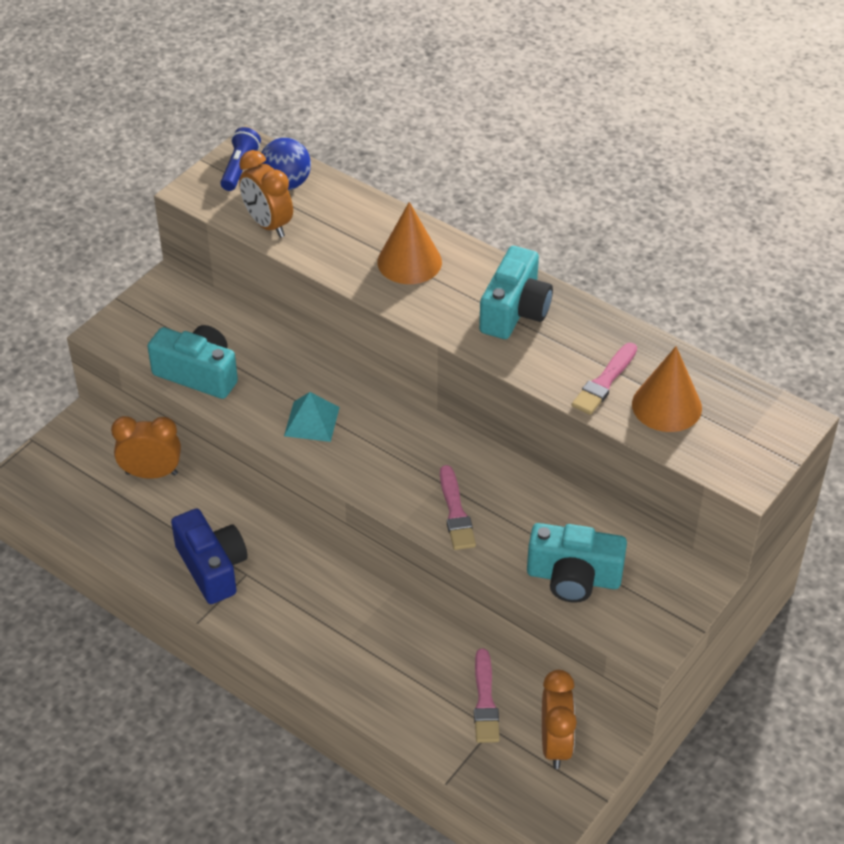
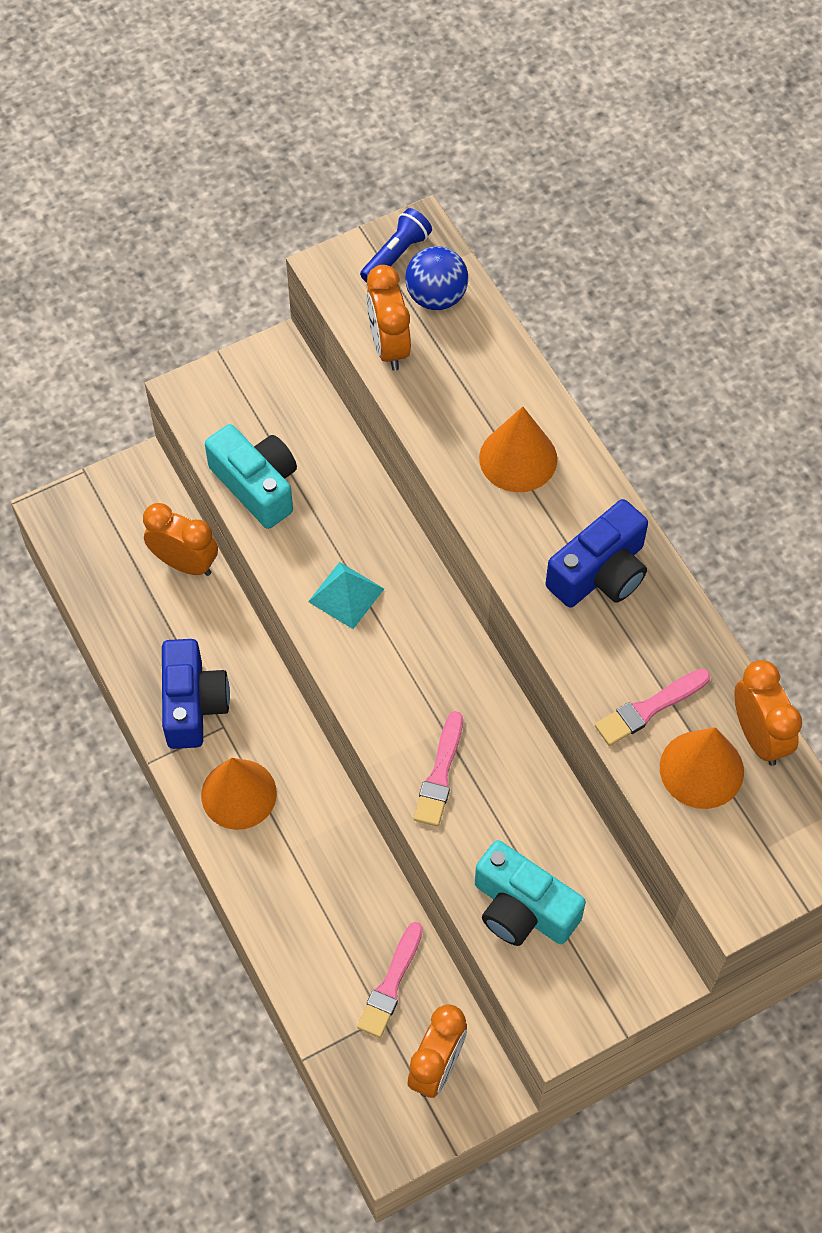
camera: 25 degrees right, 15 degrees up
turquoise camera [479,246,553,339] -> blue camera [546,499,648,608]
none -> orange cone [201,758,277,830]
none -> orange clock [734,660,802,766]

